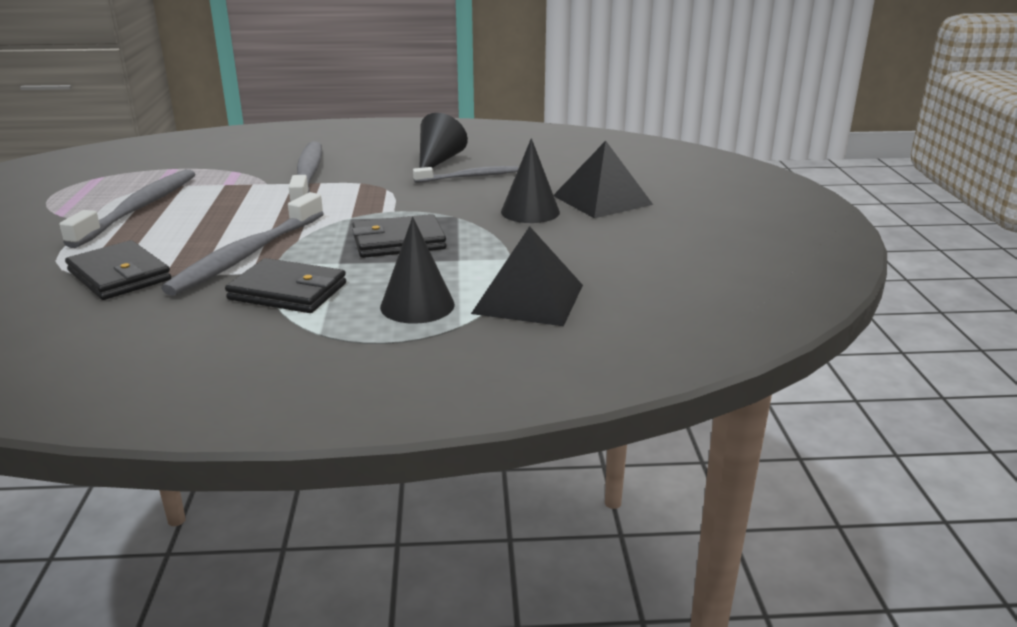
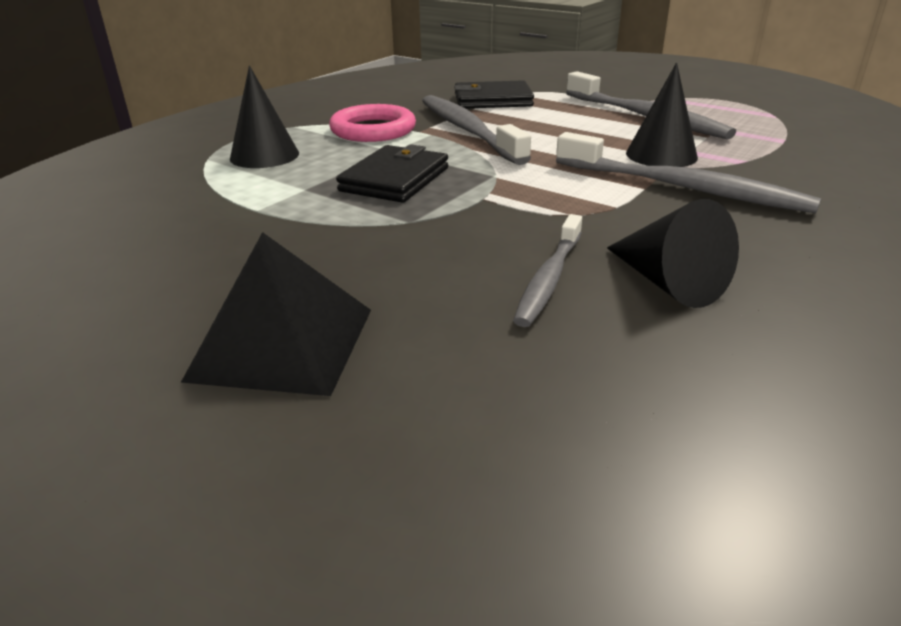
camera: 130 degrees right, 5 degrees up
black wallet [225,258,346,313] -> pink ring [329,104,416,142]
black pyramid [471,226,583,326] -> none
black cone [501,138,560,223] -> black cone moved to [626,63,698,167]

